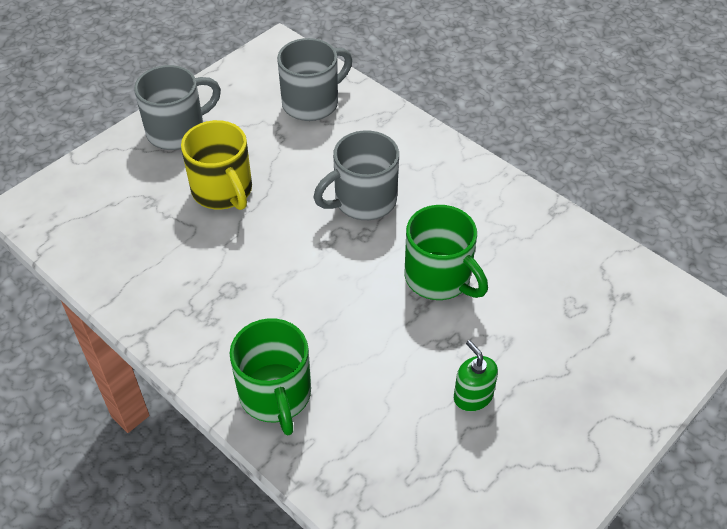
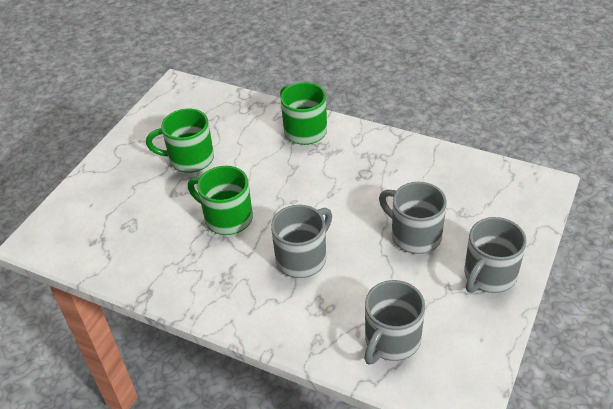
camera: 165 degrees right, 5 degrees down
yellow mug [181,120,252,210] -> grey mug [379,182,447,254]
green soap dispenser [454,340,498,412] -> green mug [146,108,214,173]

